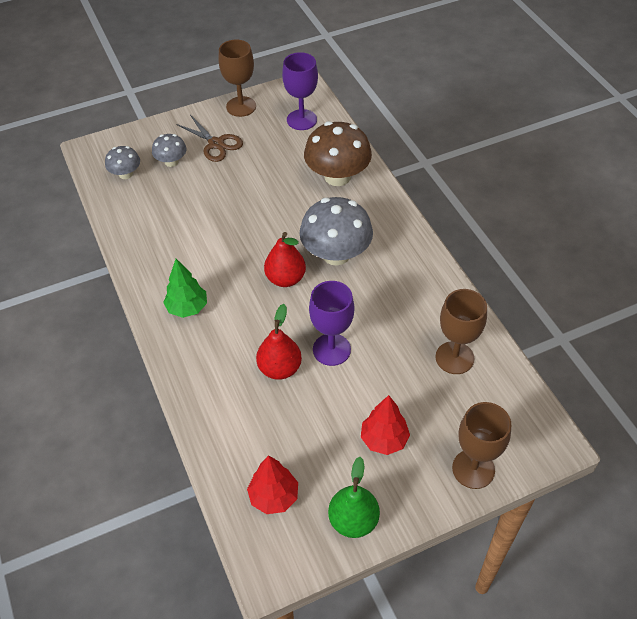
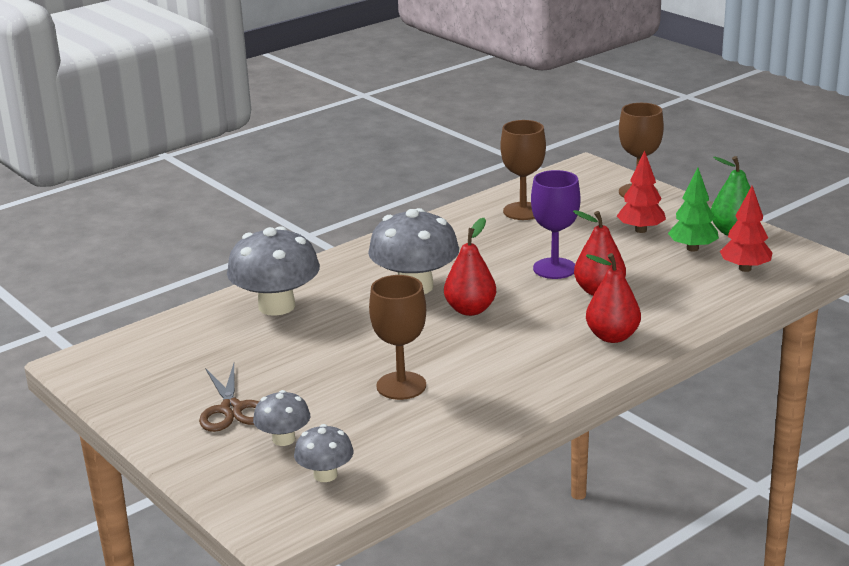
camera: 105 degrees left, 25 degrees down
green tree [163,259,207,318] -> green tree moved to [668,168,719,252]
brown scissors [176,115,243,162] -> brown scissors turned 135 degrees clockwise [199,363,259,432]
brown goblet [218,39,256,117] -> brown goblet moved to [369,275,426,400]
purple goblet [282,52,318,130] -> none
brown mushroom [304,121,372,186] -> grey mushroom [227,226,320,316]
none -> red pear [586,253,641,343]

